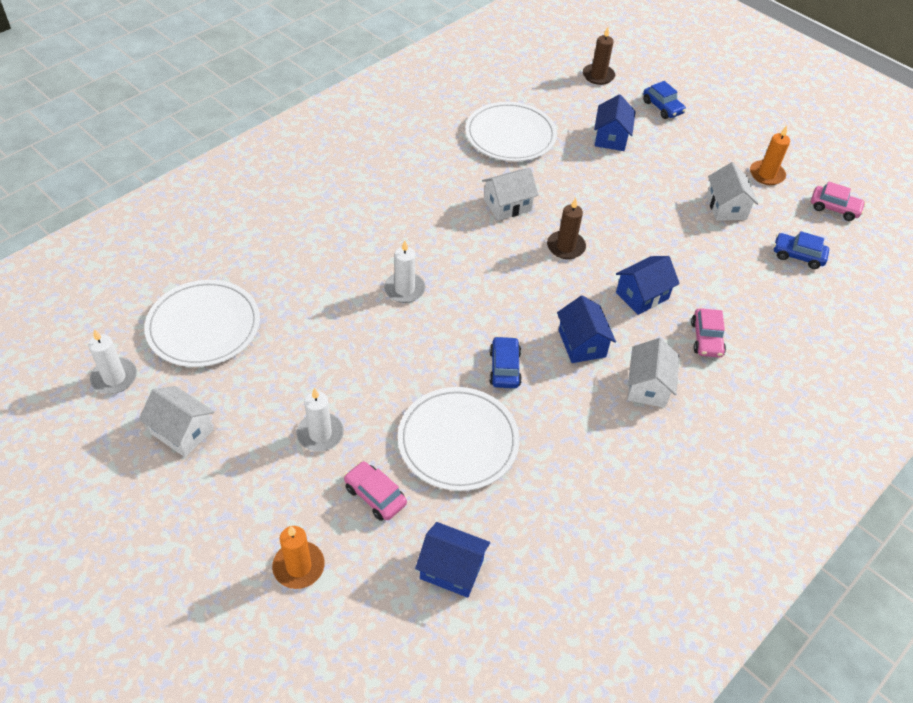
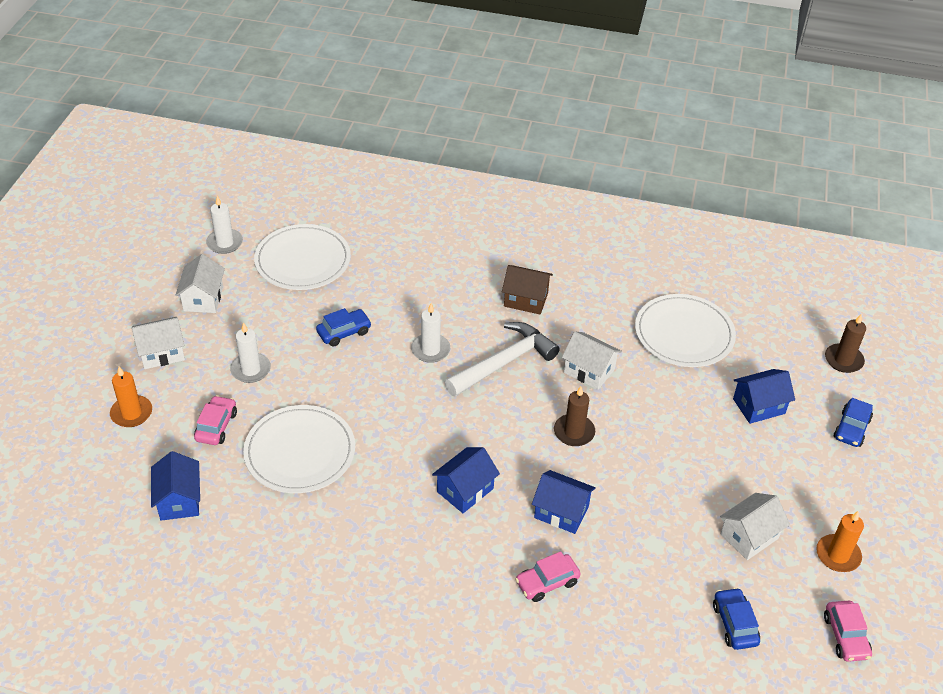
camera: 60 degrees right, 5 degrees down
blue car [489,336,522,388] -> blue car moved to [316,308,372,347]
white house [627,338,679,408] -> white house moved to [132,317,185,369]
none -> white hammer [445,322,560,396]
none -> brown house [502,265,553,314]

